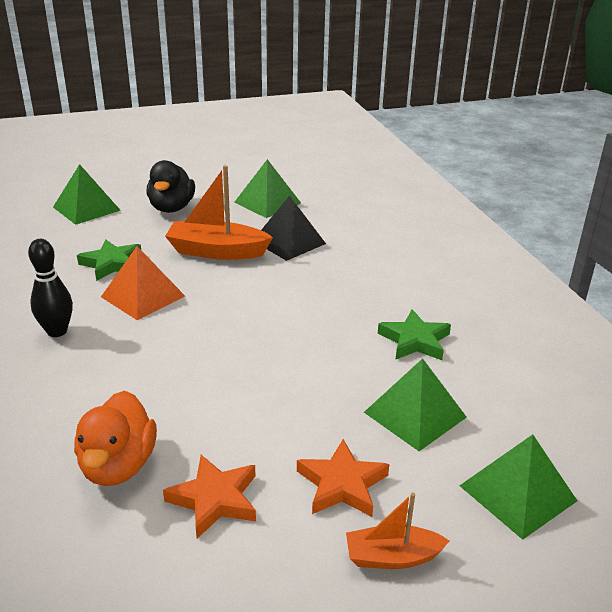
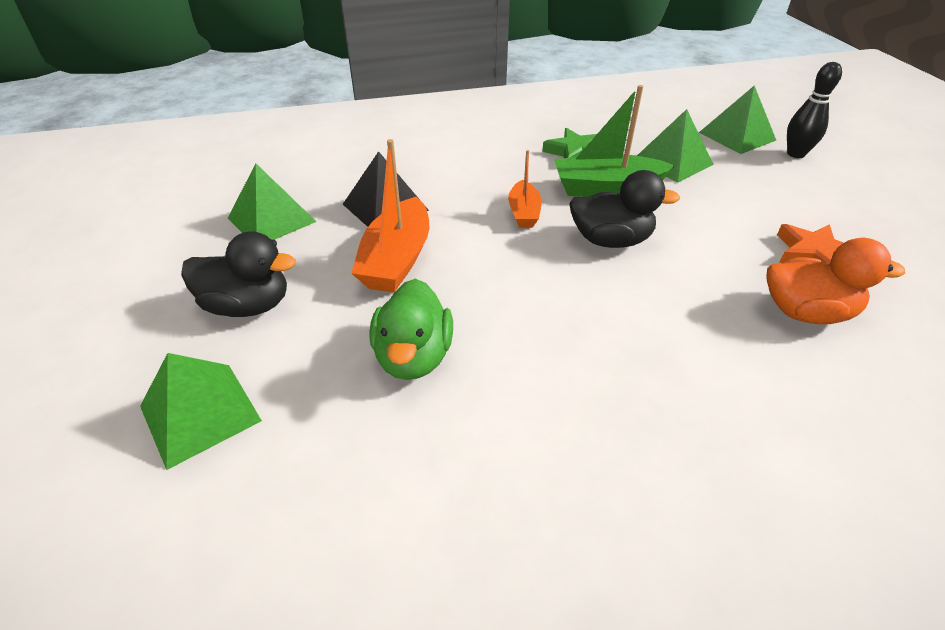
camera: 85 degrees left, 10 degrees up
black bowling pin [28,239,73,337] -> black bowling pin moved to [787,62,842,158]
green star [77,239,141,281] -> green duck [370,279,453,380]
orange pyramid [101,246,185,320] -> none
orange star [297,439,389,517] -> none
orange boat [346,492,449,569] -> orange boat moved to [508,150,542,228]
none -> green boat [554,85,675,197]
none -> black duck [569,170,680,248]

